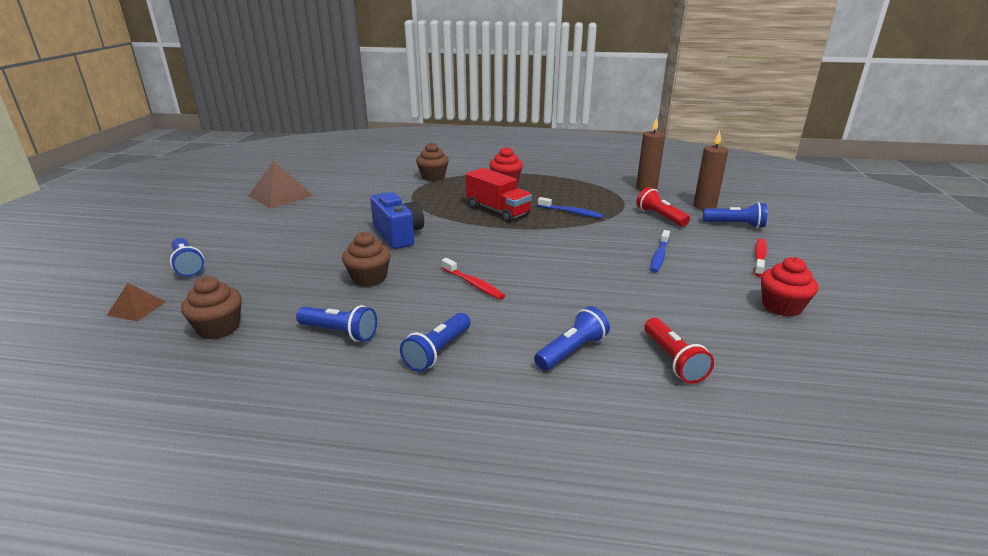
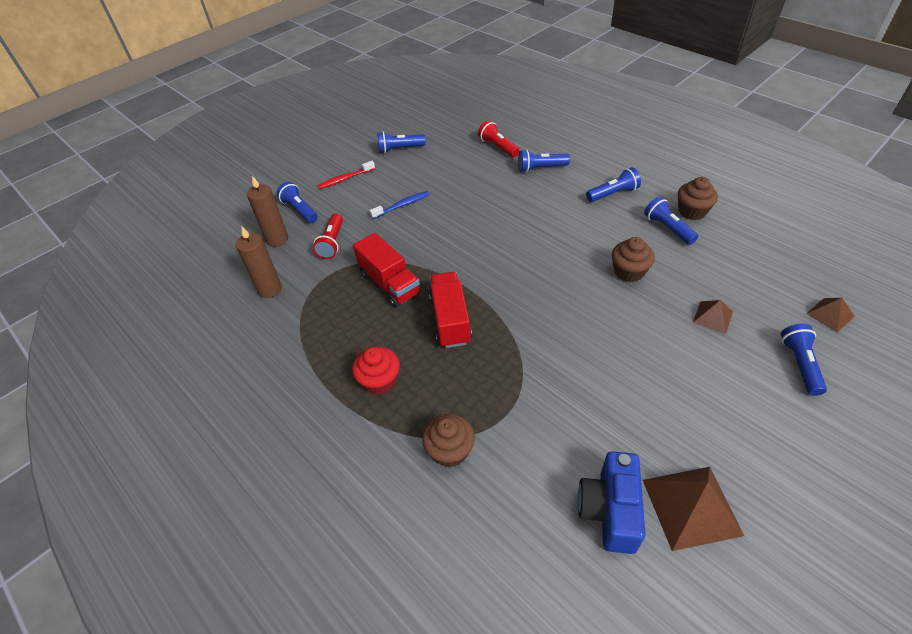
camera: 140 degrees left, 20 degrees up
brown cupcake [181,276,242,339] -> brown cupcake moved to [678,177,718,220]
blue camera [370,192,424,249] -> blue camera moved to [577,451,646,554]
red toothbrush [442,258,505,300] -> none
blue toothbrush [538,197,603,218] -> red truck [353,233,421,308]
red flashlight [644,318,714,384] -> red flashlight turned 60 degrees counterclockwise [478,120,520,157]
red cupcake [761,257,818,317] -> blue flashlight [377,132,425,153]
none -> brown pyramid [693,300,733,334]

